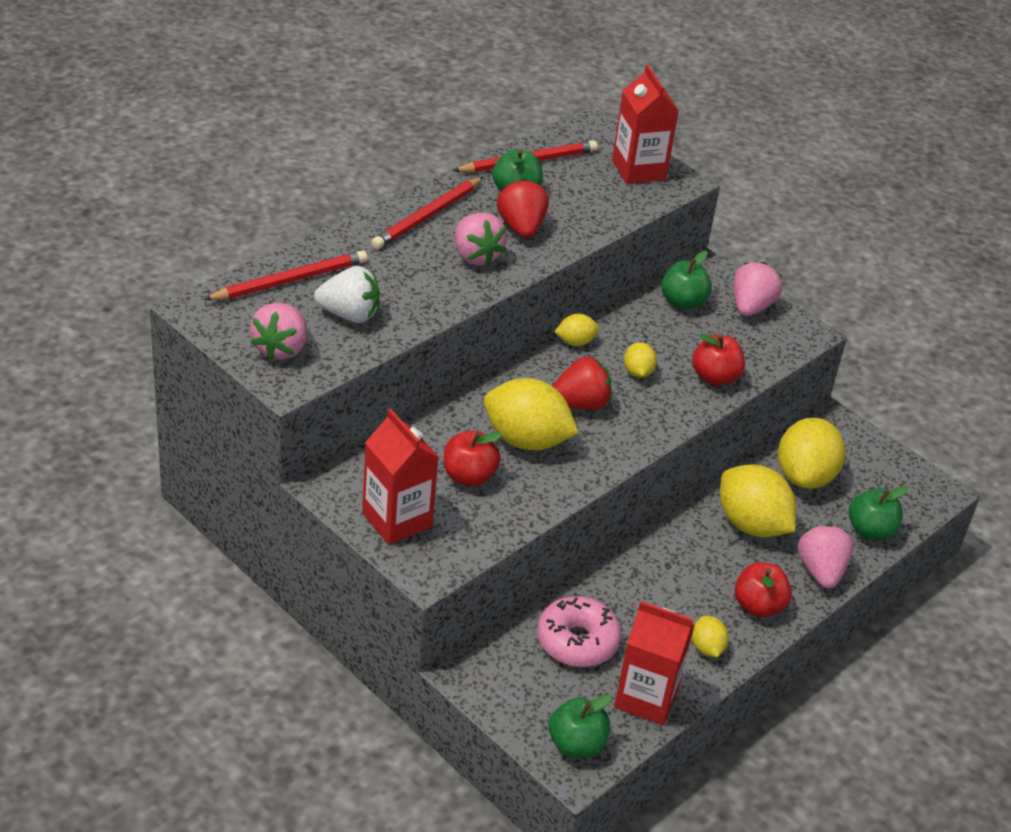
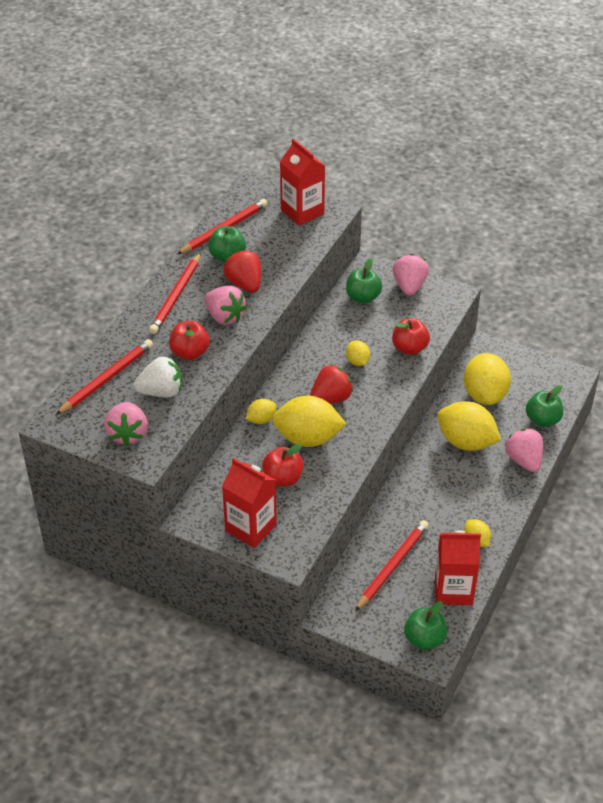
camera: 15 degrees left, 5 degrees up
pink donut [537,596,621,667] -> red pencil [355,520,428,611]
yellow lemon [554,314,599,346] -> yellow lemon moved to [246,399,276,424]
red apple [735,562,792,617] -> red apple moved to [169,321,210,360]

